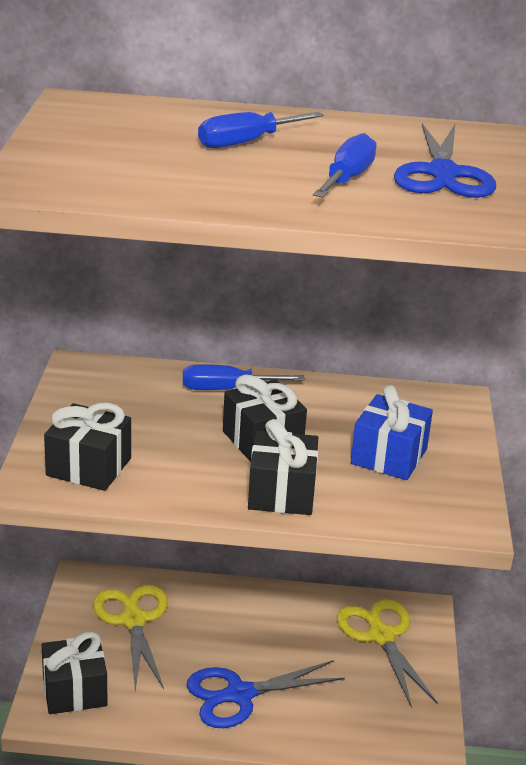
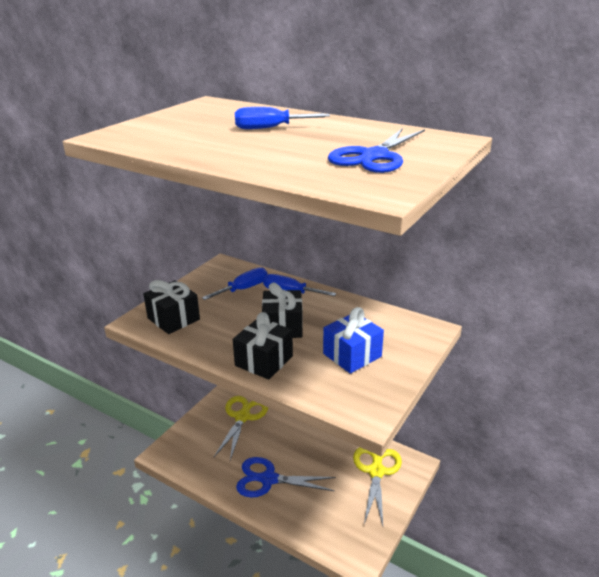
camera: 30 degrees right, 0 degrees up
black gift [42,632,107,714] -> none
blue screwdriver [313,133,377,198] -> blue screwdriver moved to [202,267,267,300]

